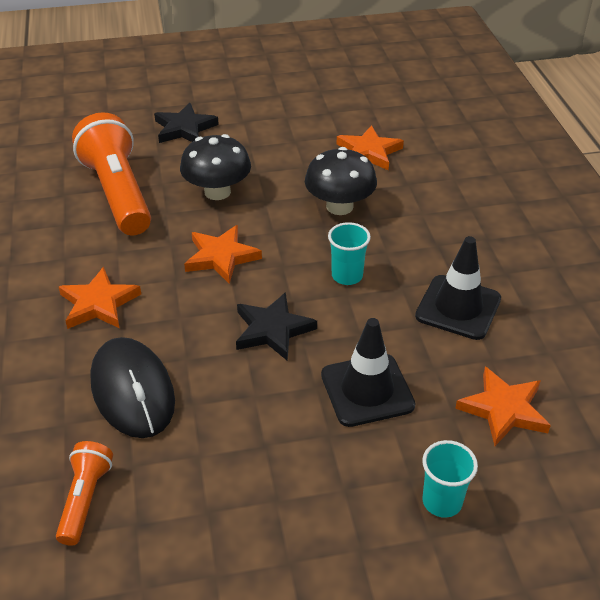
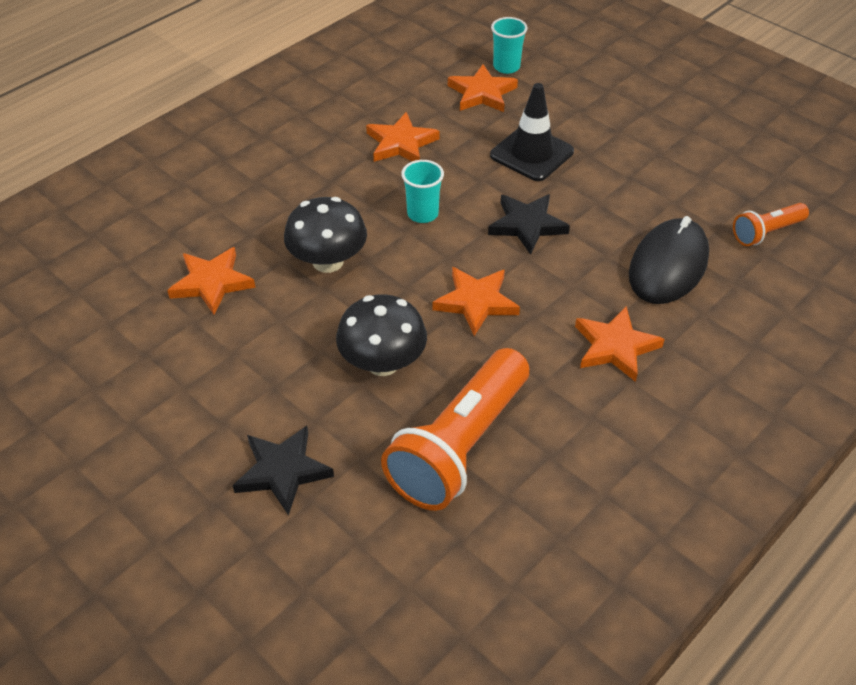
camera: 125 degrees left, 5 degrees up
black traffic cone [415,236,501,340] -> orange star [366,112,440,162]
turquoise cup [422,440,478,518] -> turquoise cup moved to [491,17,528,74]

